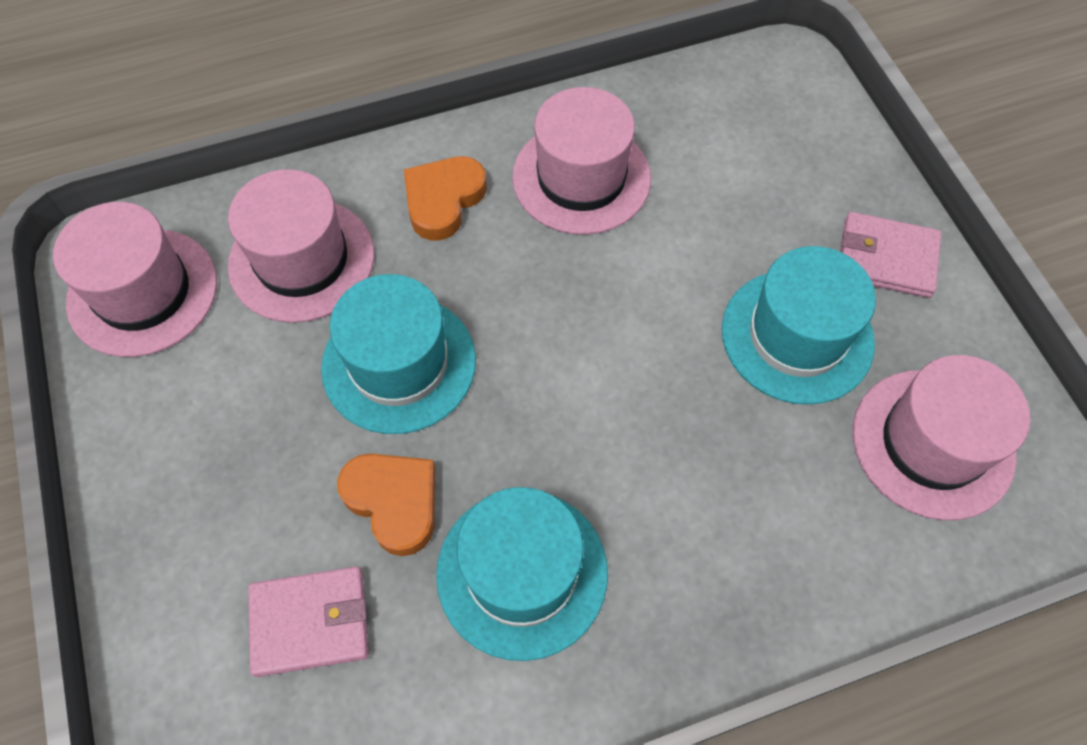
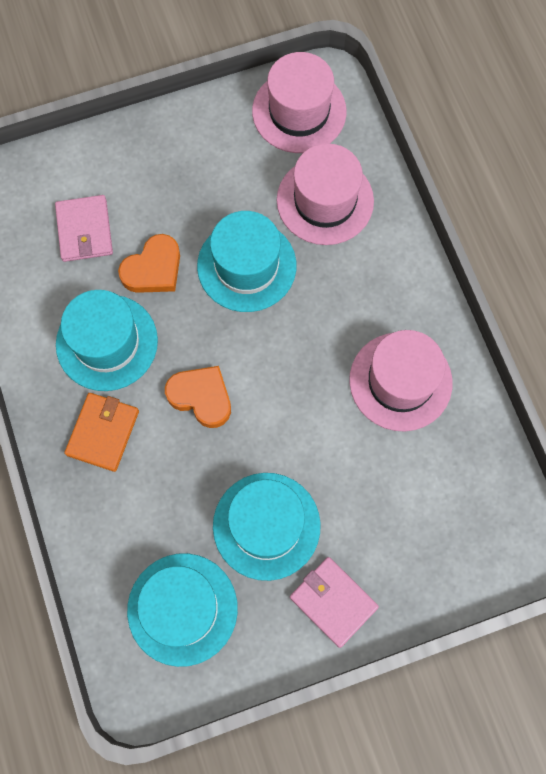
camera: 90 degrees right, 10 degrees up
orange heart [404,156,487,241] -> orange heart moved to [165,366,231,428]
pink wallet [840,212,941,298] -> pink wallet turned 60 degrees counterclockwise [290,557,379,648]
pink hat [853,355,1030,520] -> turquoise hat [127,553,238,667]
none -> orange wallet [64,393,139,472]

